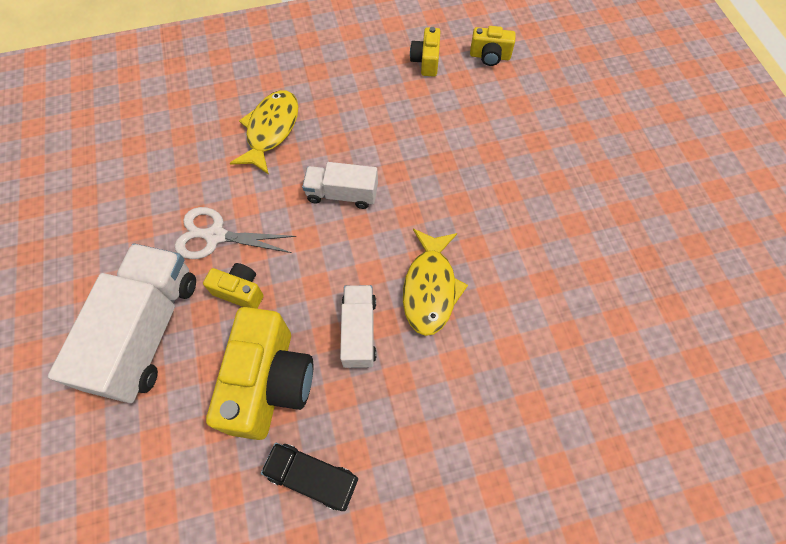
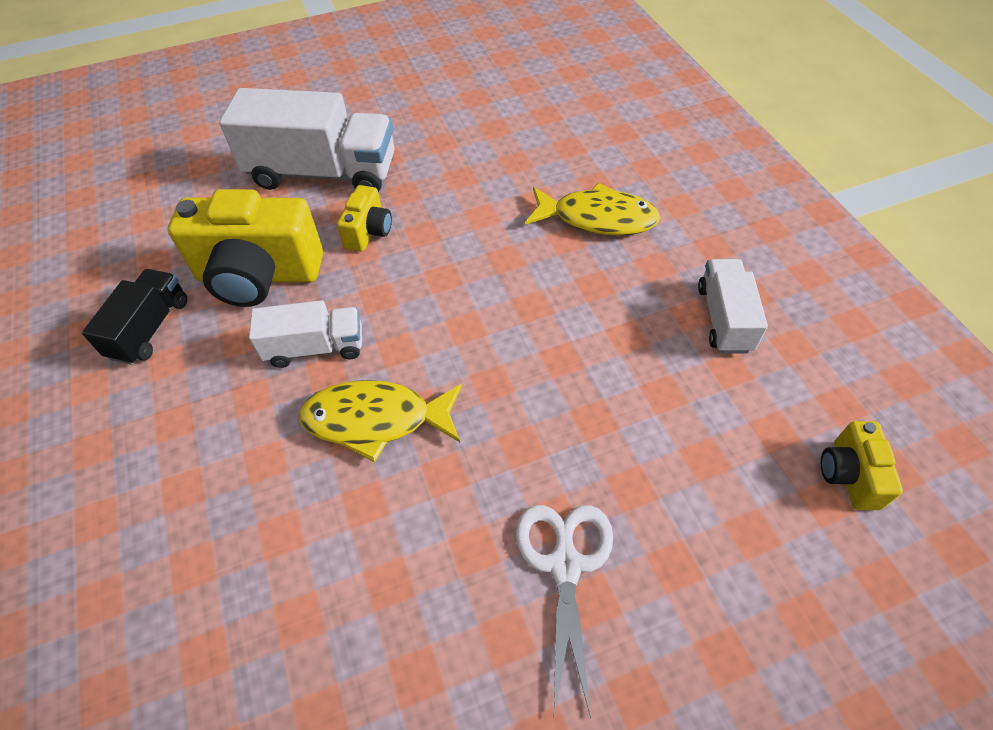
camera: 85 degrees right, 10 degrees down
white scissors [175,207,296,259] -> white scissors moved to [516,505,613,718]
white truck [302,162,378,209] -> white truck moved to [698,259,768,354]
yellow camera [410,27,441,77] -> none

